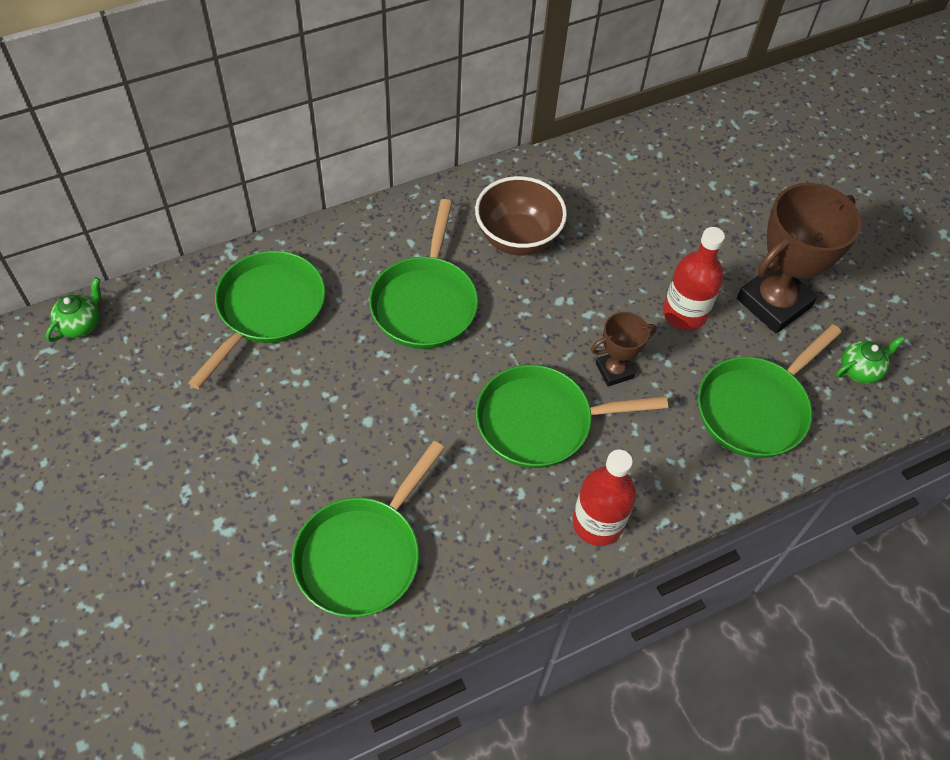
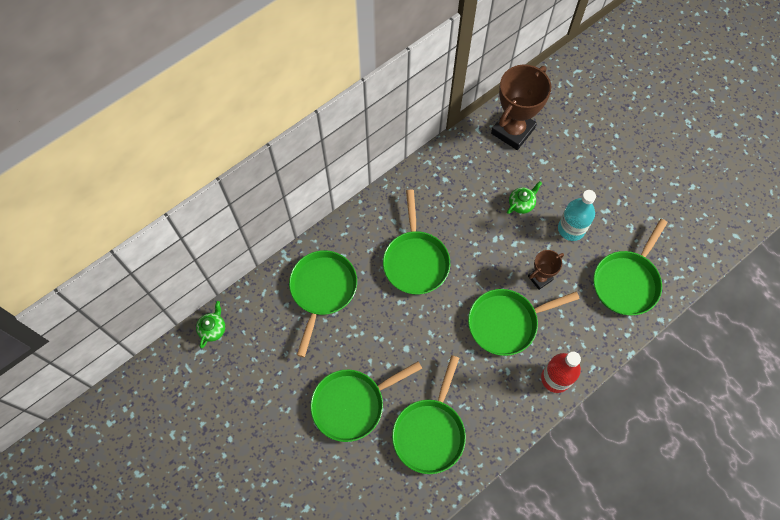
camera: 10 degrees left, 10 degrees up
brown bowl [475,176,567,255] -> none
red bottle [663,227,725,330] -> turquoise bottle [558,190,596,241]
brown trophy [737,183,862,333] -> brown trophy moved to [491,64,551,150]
green teapot [836,336,905,384] -> green teapot moved to [507,181,542,214]
none -> green pan [310,361,422,442]

